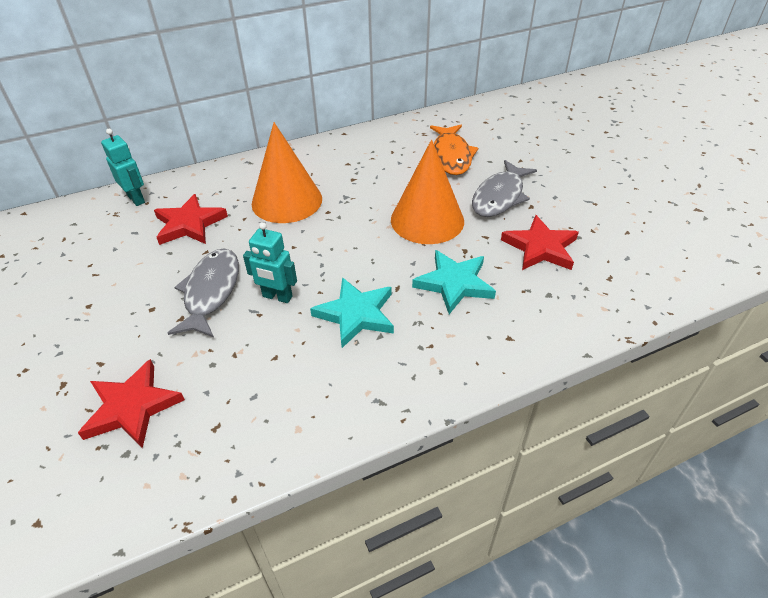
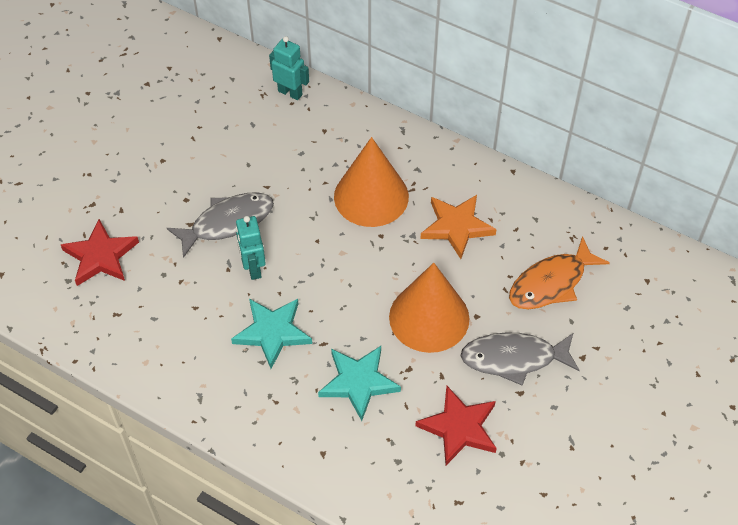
camera: 55 degrees right, 10 degrees up
turquoise robot [101,129,145,206] -> turquoise robot turned 75 degrees counterclockwise [269,36,309,100]
red star [154,194,228,245] -> none
none -> orange star [421,195,496,259]

